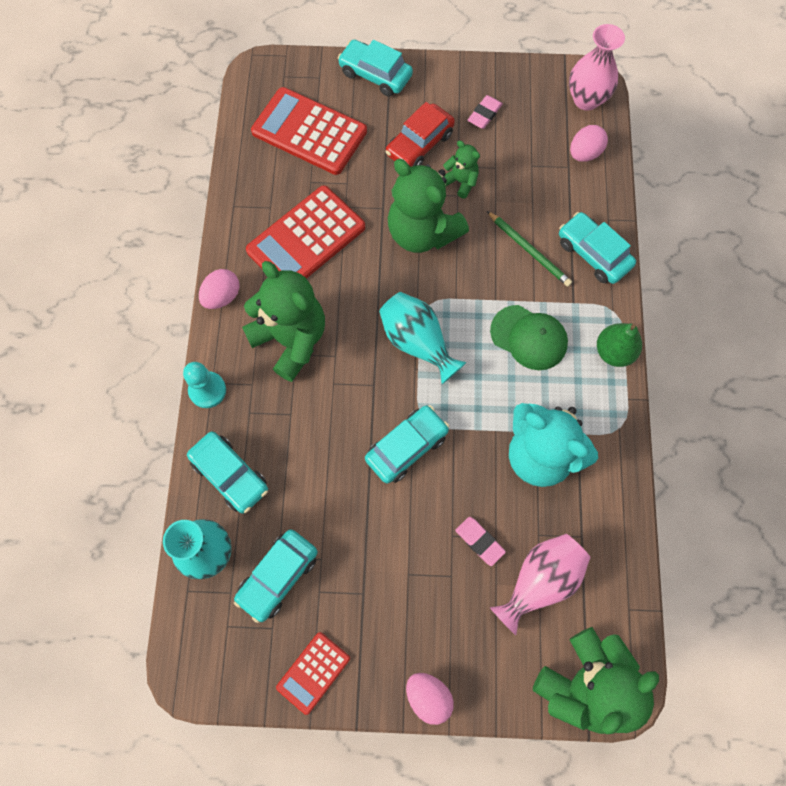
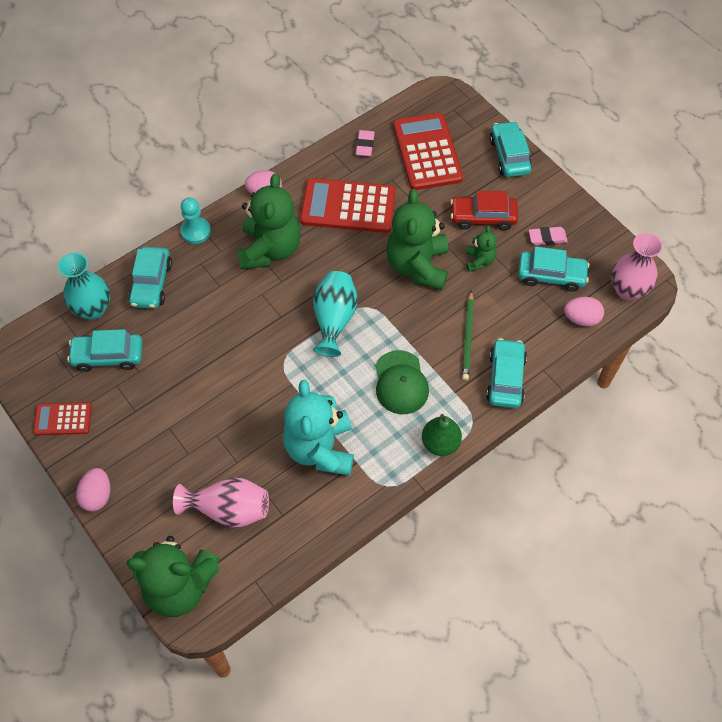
camera: 50 degrees right, 10 degrees down
turquoise car [365,405,449,484] -> turquoise car moved to [518,247,590,292]
pink eraser [455,517,506,566] -> pink eraser moved to [356,130,375,156]

